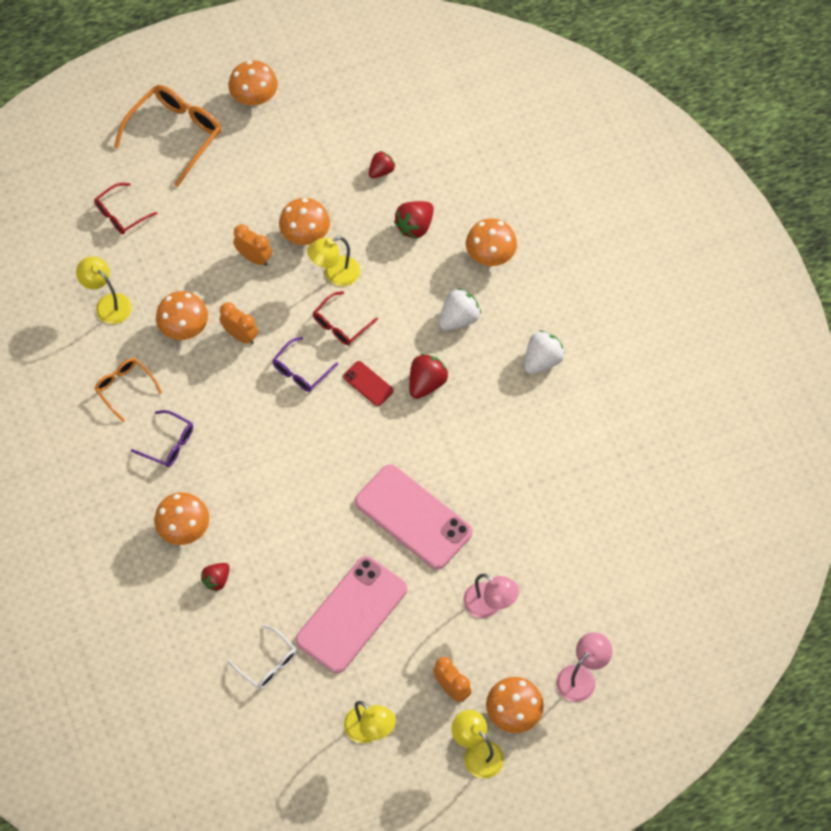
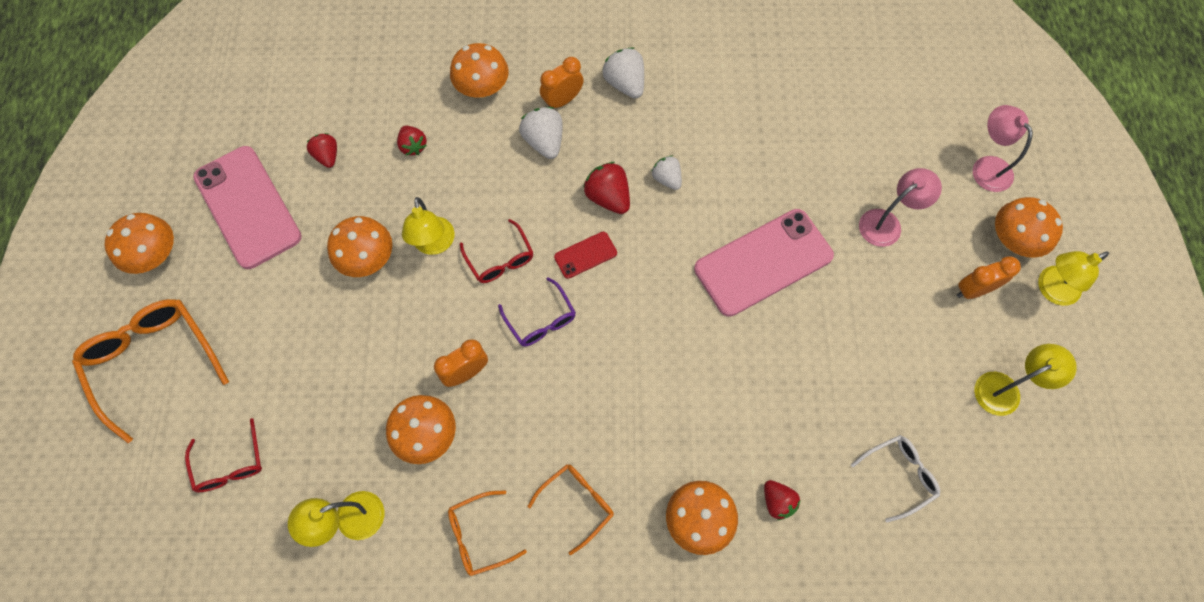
camera: 70 degrees left, 5 degrees up
purple glasses [131,410,193,467] -> orange glasses [528,464,614,555]
orange clock [233,224,272,266] -> orange clock moved to [540,57,584,108]
pink phone [295,556,407,673] -> pink phone moved to [193,146,302,269]
red strawberry [394,201,434,239] -> red strawberry [397,126,427,155], size x0.66
none -> white strawberry [651,156,682,190]

